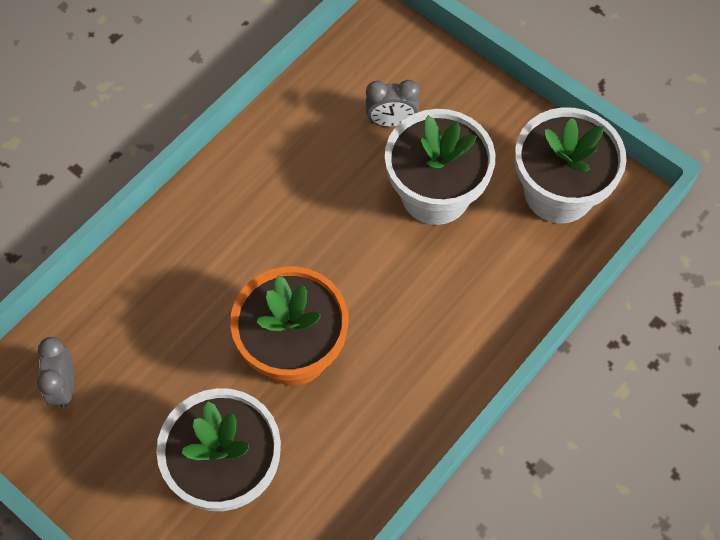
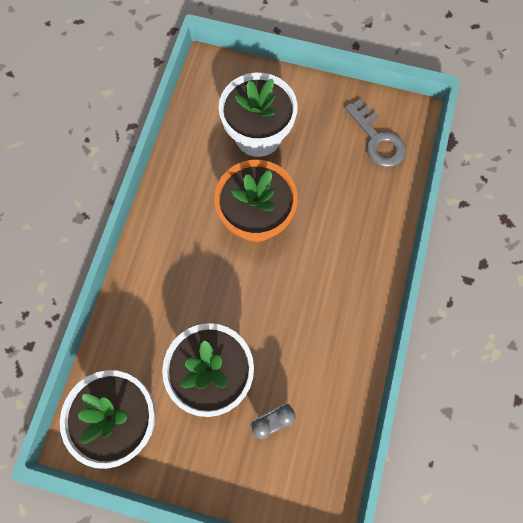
camera: 155 degrees right, 10 degrees up
grey clock [37,337,74,409] -> grey key [345,99,406,167]

